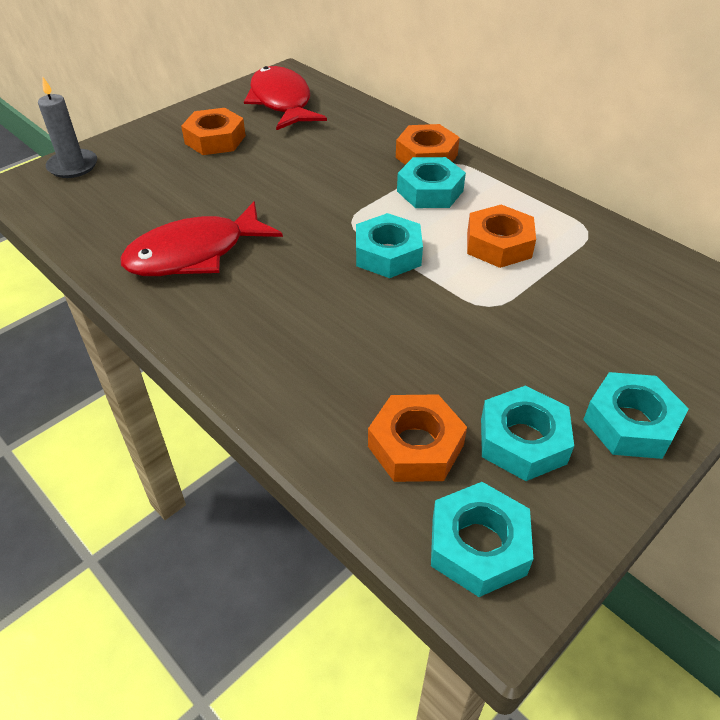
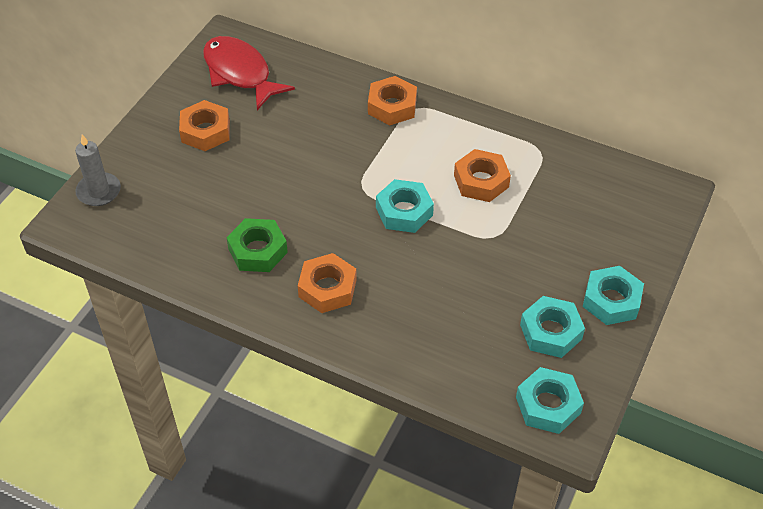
camera: 20 degrees left, 5 degrees up
red fish [120,201,283,276] -> green nut [226,218,288,272]
orange nut [368,394,467,482] -> orange nut moved to [298,253,357,313]
turquoise nut [397,157,466,208] -> none

